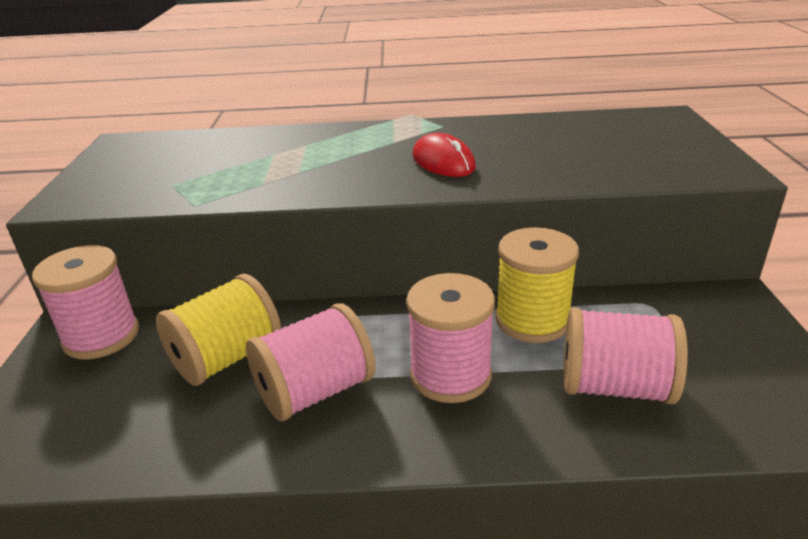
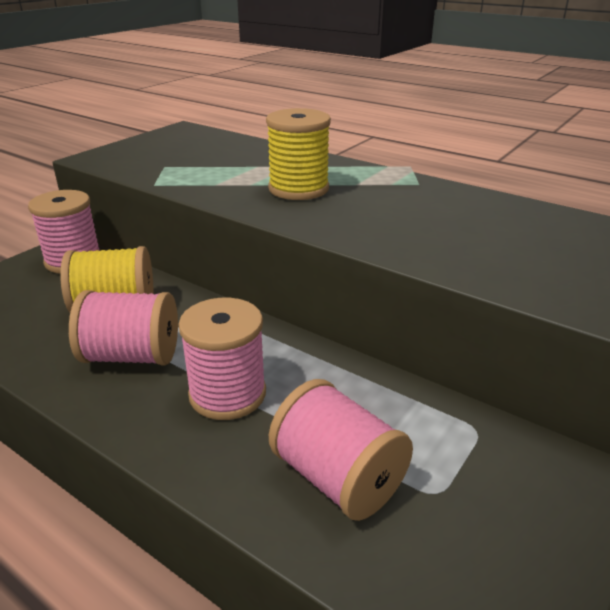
camera: 35 degrees right, 0 degrees up
red mouse [412,133,476,177] -> none
yellow spool [495,227,579,343] -> yellow spool moved to [266,108,331,200]

